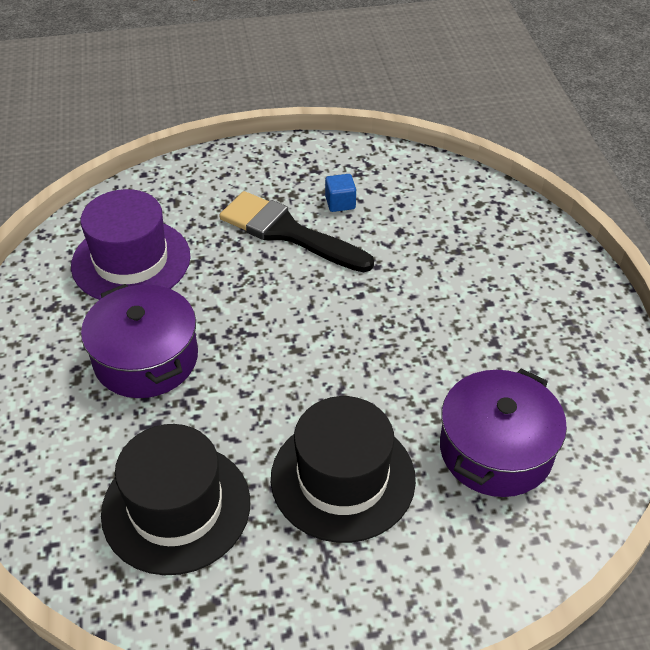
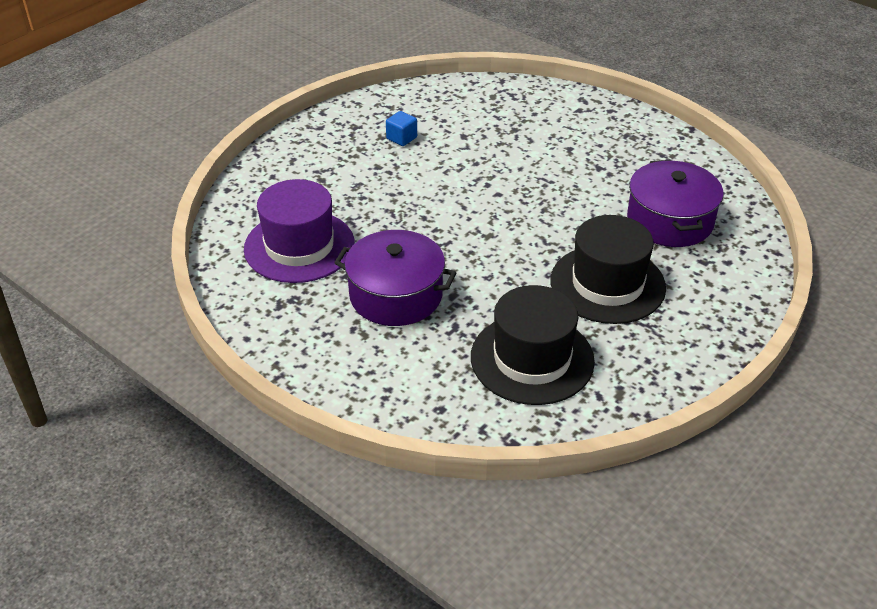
camera: 40 degrees left, 5 degrees down
black brush [219,191,374,272] -> none

